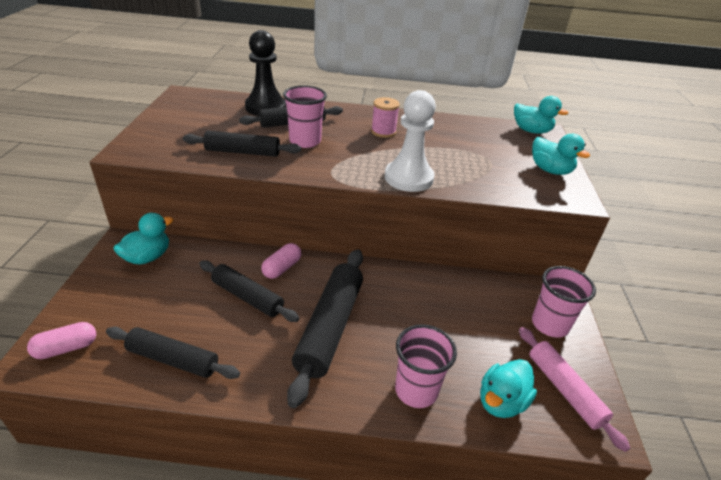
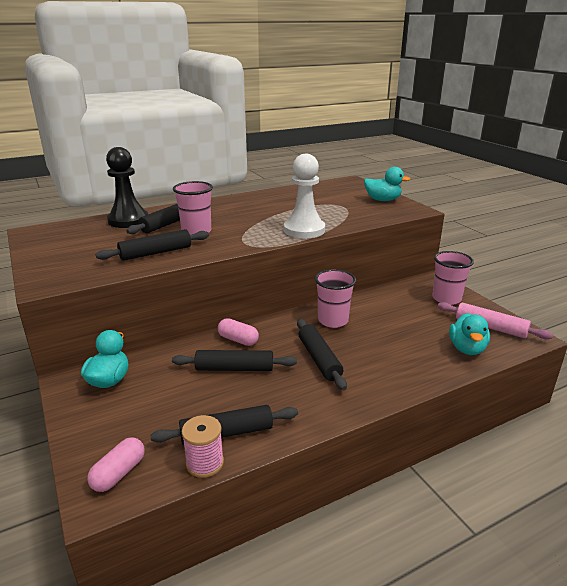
camera: 30 degrees left, 10 degrees down
pink capsule [261,243,301,279] -> pink capsule turned 60 degrees counterclockwise [218,318,259,346]
black rolling pin [287,249,363,408] -> black rolling pin [297,319,347,390], size x0.66
pink spool [371,97,400,138] -> pink spool moved to [182,415,224,478]
pink cup [395,324,457,408] -> pink cup moved to [315,269,356,328]
turquoise duck [514,96,568,134] -> none

